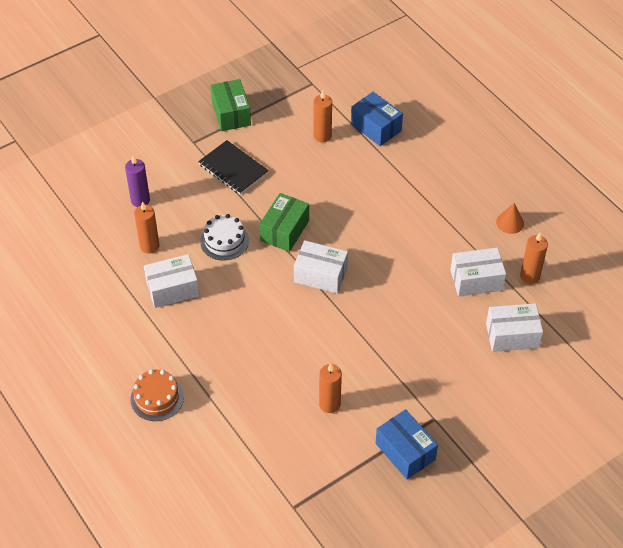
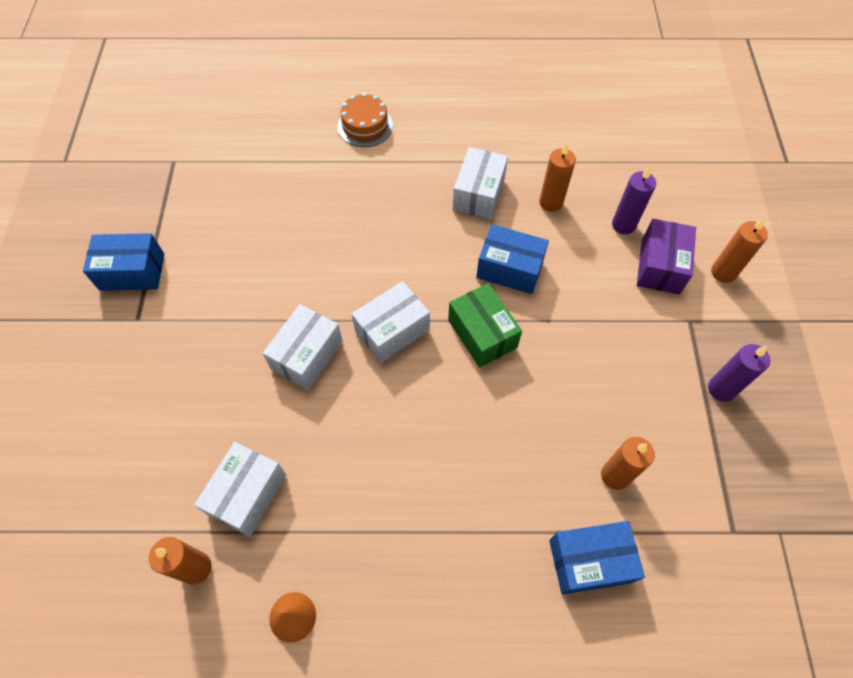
camera: 125 degrees right, 10 degrees up
black notebook [198,140,269,195] -> none
white cake [200,214,249,260] -> blue box [476,224,549,294]
green box [211,79,251,131] -> purple candle [708,344,770,402]
orange candle [319,363,342,413] -> orange candle moved to [711,218,768,283]
white box [486,303,543,352] -> white box moved to [263,304,343,390]
none -> purple box [637,219,696,295]

